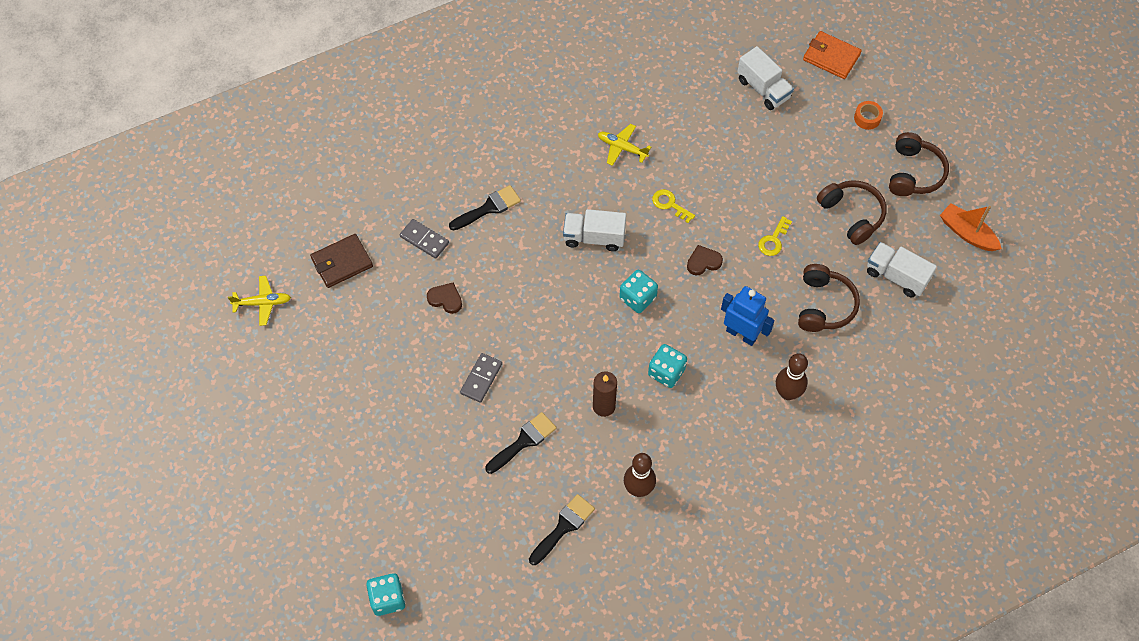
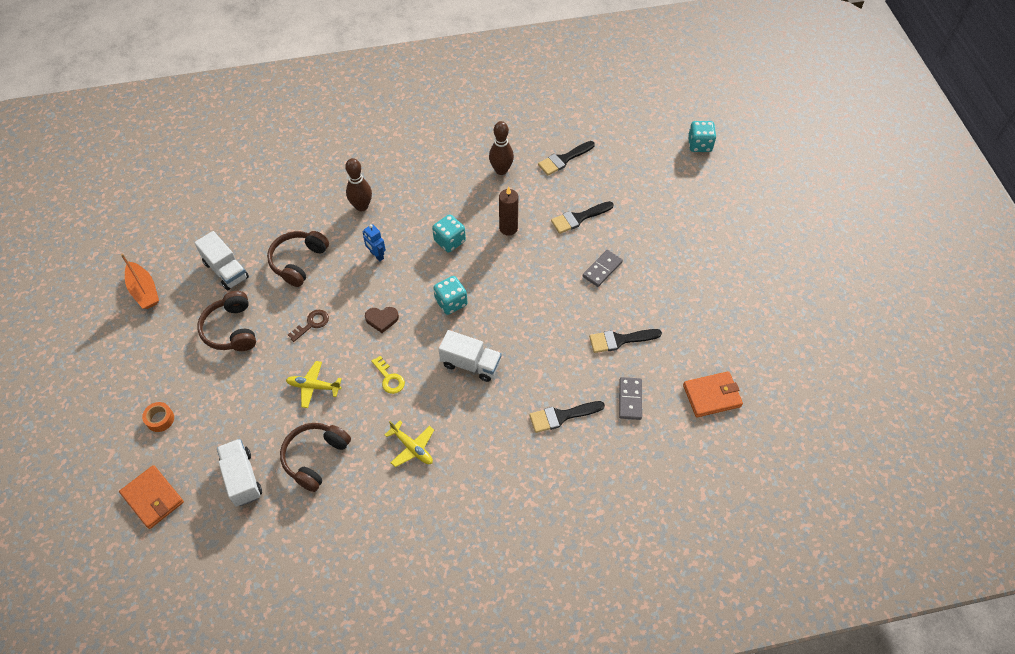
camera: 165 degrees left, 5 degrees down
yellow plane [228,276,291,326] -> yellow plane moved to [286,361,342,408]
brown wallet [310,234,373,288] -> orange wallet [683,371,743,418]
grey domino [400,219,449,259] -> grey domino turned 45 degrees clockwise [619,377,642,420]
brown heart [427,282,462,314] -> black brush [589,329,662,353]
blue robot [721,286,774,346] -> blue robot [363,224,386,262], size x0.62
yellow key [758,216,792,256] -> brown key [288,310,329,342]
brown headphones [889,132,949,196] -> brown headphones moved to [280,423,351,492]

